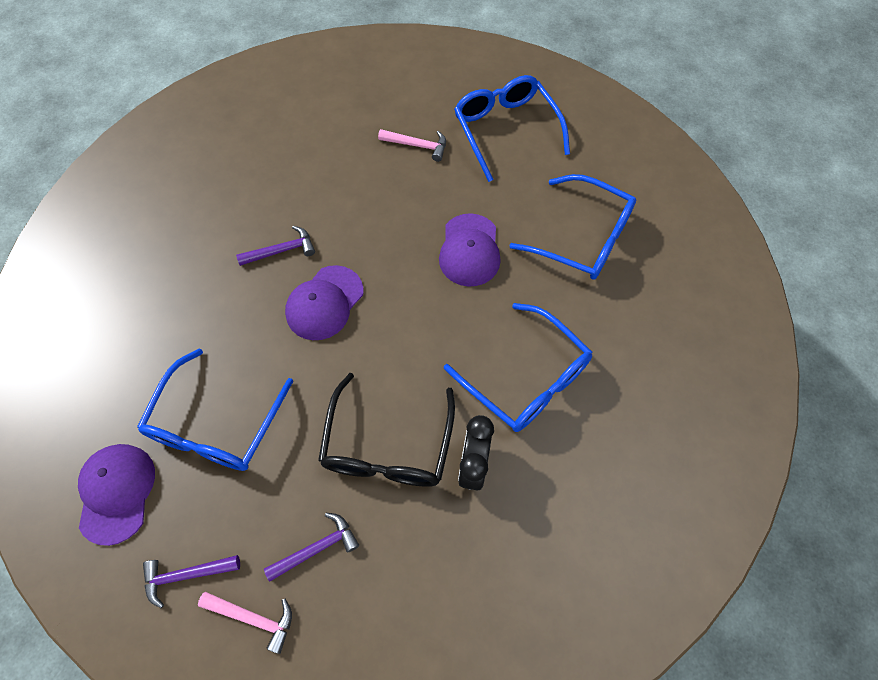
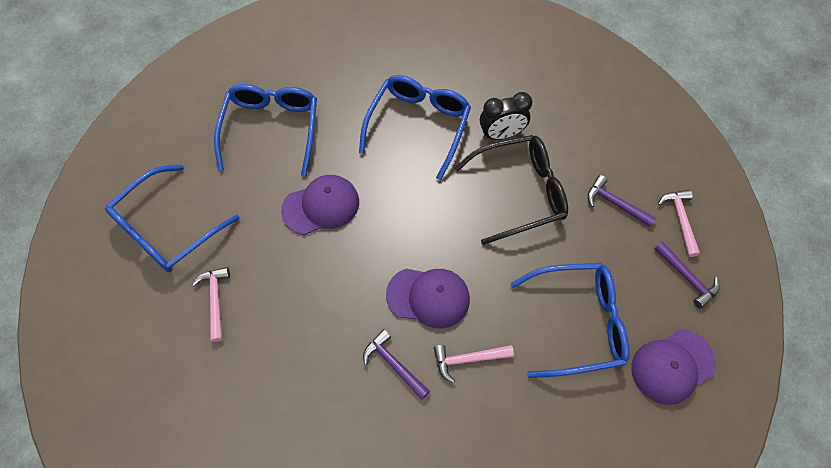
camera: 115 degrees left, 0 degrees up
none -> pink hammer [434,345,514,383]

